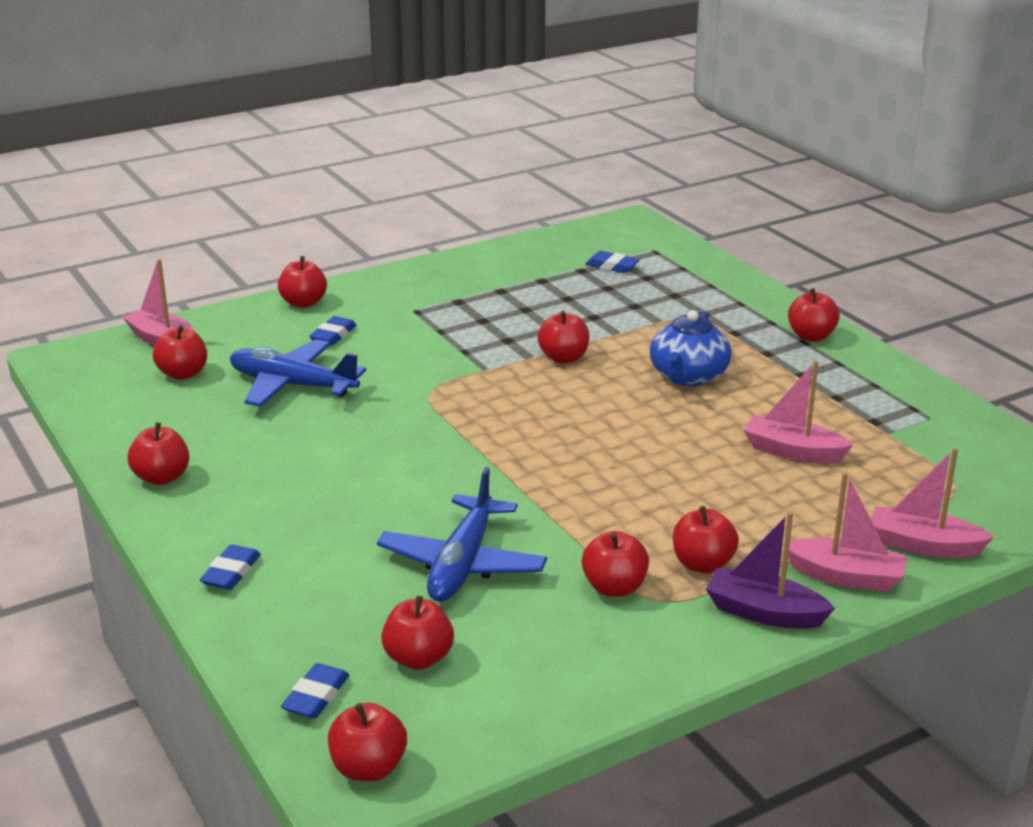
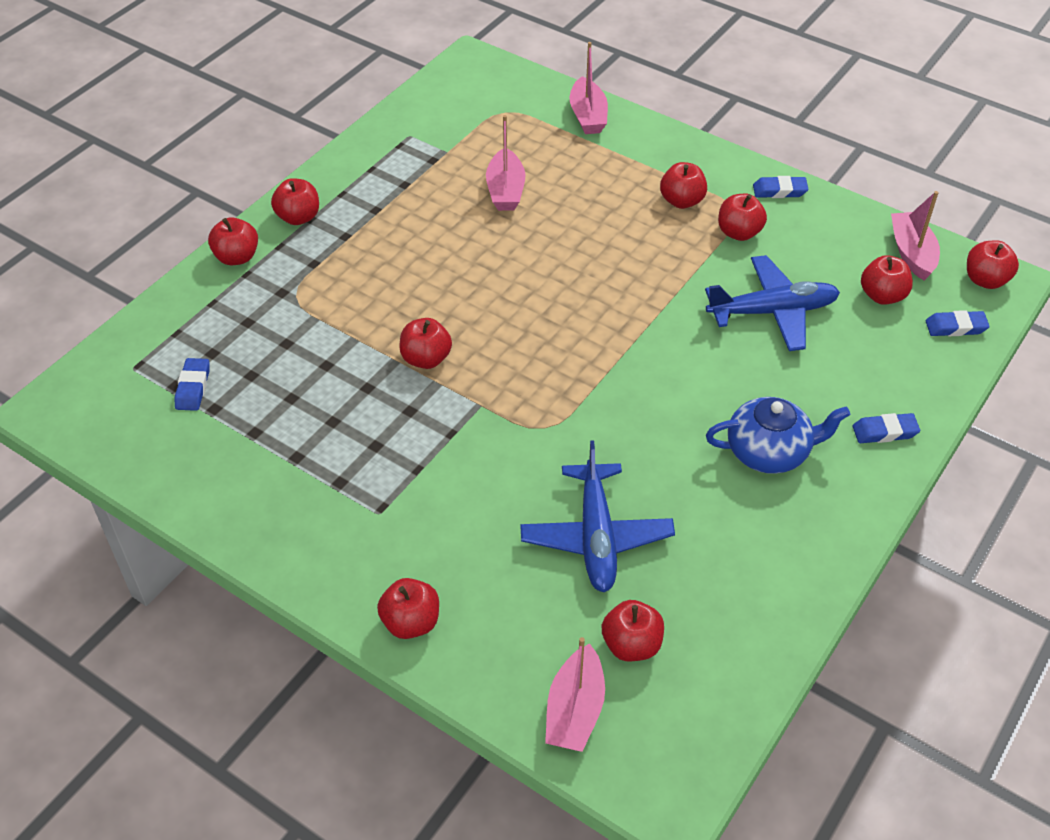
camera: 115 degrees left, 20 degrees up
red apple [128,422,189,485] -> red apple moved to [208,217,258,265]
blue eraser [309,316,357,345] -> blue eraser moved to [753,176,808,198]
blue teapot [650,310,732,386] -> blue teapot moved to [706,397,850,474]
purple boat [706,512,835,629] -> none
pink boat [783,472,907,592] -> pink boat moved to [891,191,940,280]

